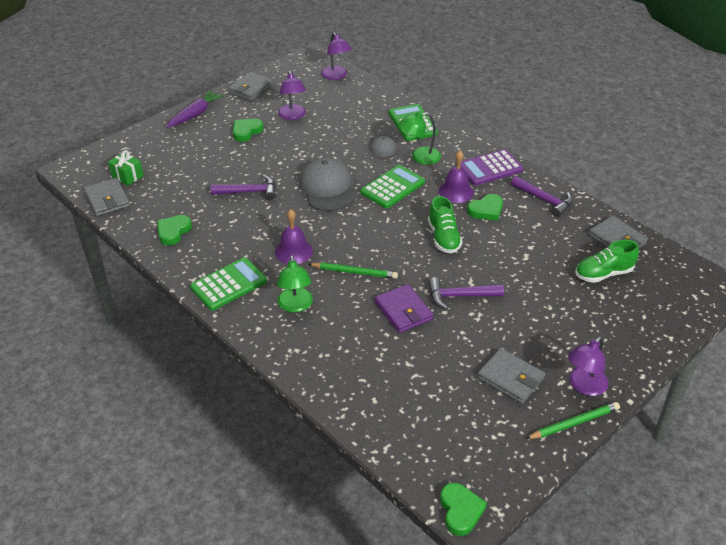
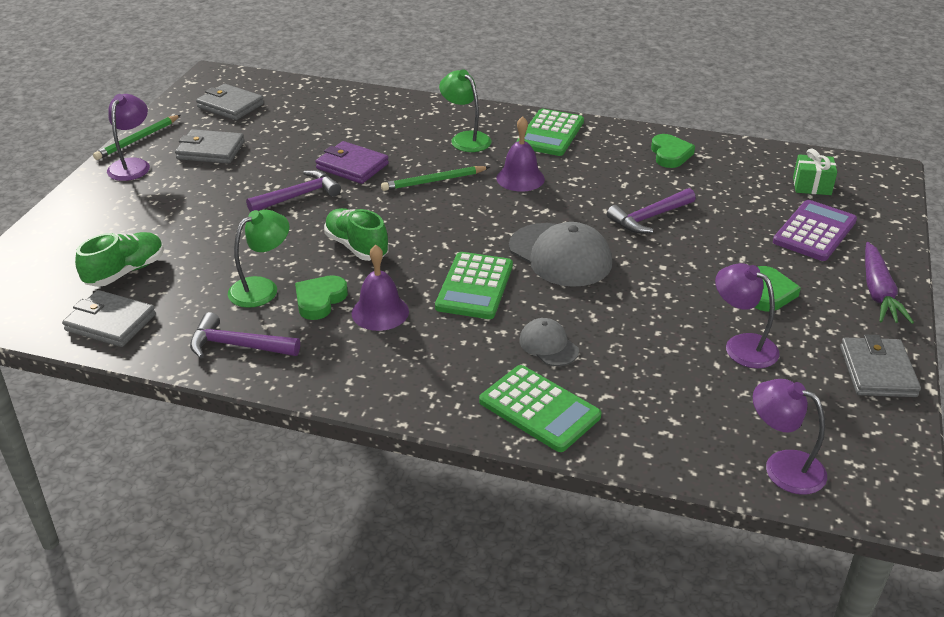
camera: 150 degrees right, 5 degrees down
grey wallet [84,178,130,216] -> grey wallet moved to [196,84,264,120]
green lamp [400,111,441,165] -> green lamp moved to [228,210,289,308]
green heart [440,483,487,536] -> none
purple calculator [460,149,523,185] -> purple calculator moved to [773,200,857,261]

